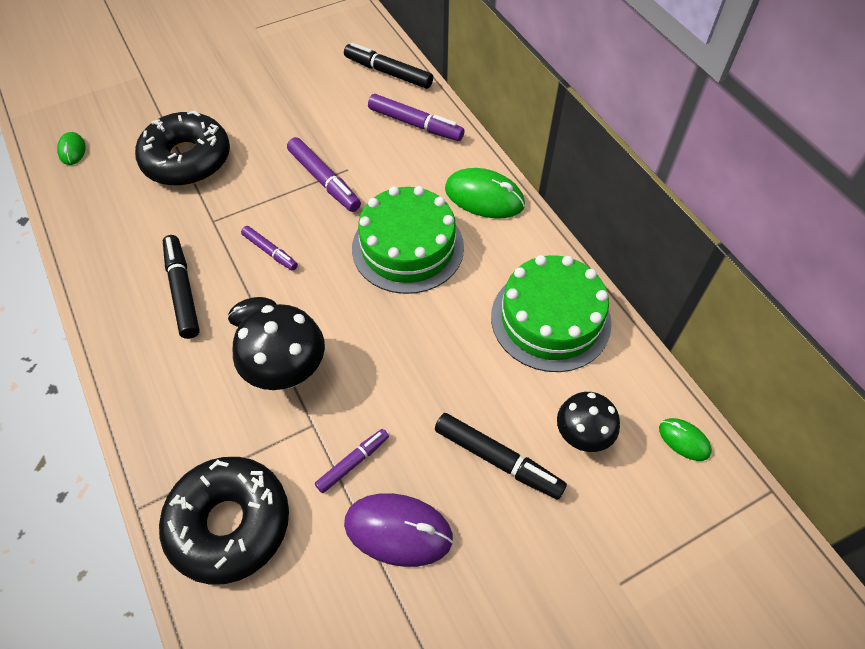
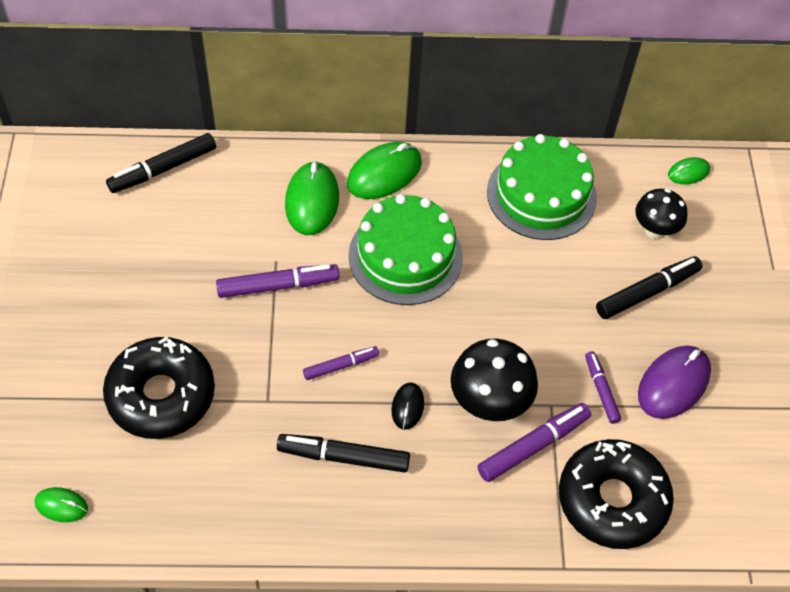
camera: 65 degrees left, 0 degrees up
purple marker [368,94,465,141] -> purple marker moved to [477,403,591,482]
none -> green mouse [285,161,339,235]

